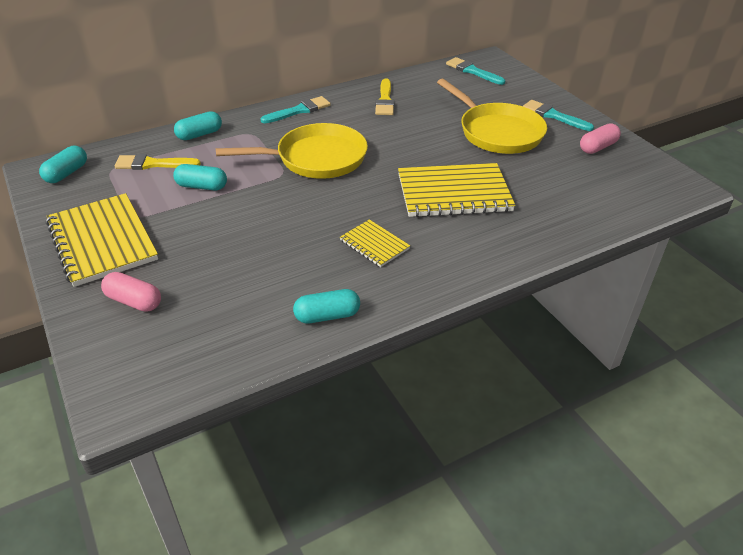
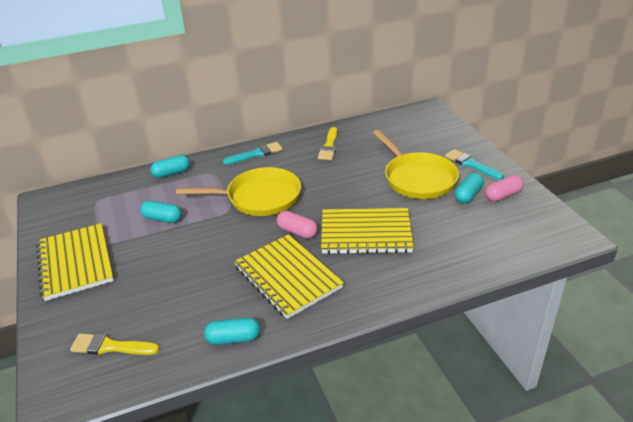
camera: 10 degrees right, 5 degrees down
turquoise capsule [39,146,87,183] -> turquoise capsule moved to [455,173,484,203]
pink capsule [101,272,161,312] -> pink capsule moved to [277,211,318,239]
yellow brush [115,154,201,170] -> yellow brush moved to [70,333,159,355]
yellow notebook [340,219,410,267] -> yellow notebook [234,234,344,319], size x1.95
turquoise brush [446,57,505,85] -> none

